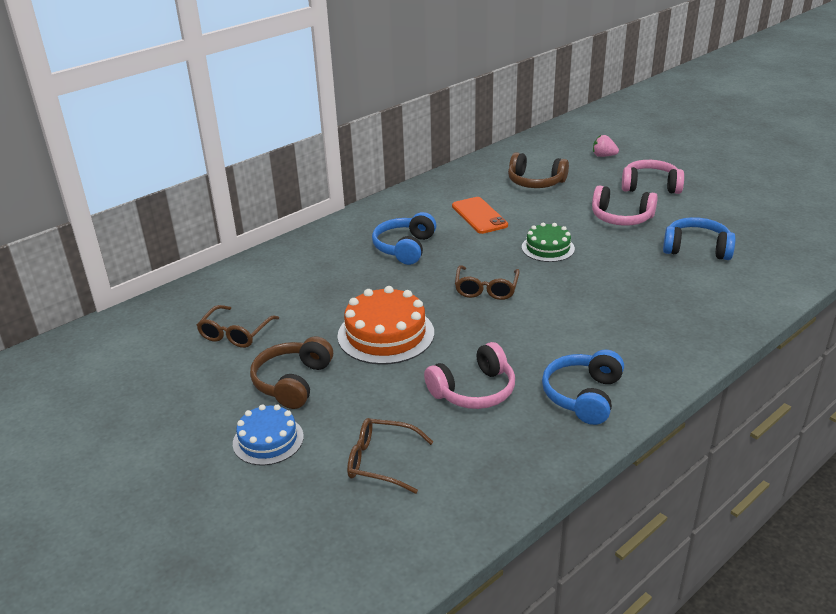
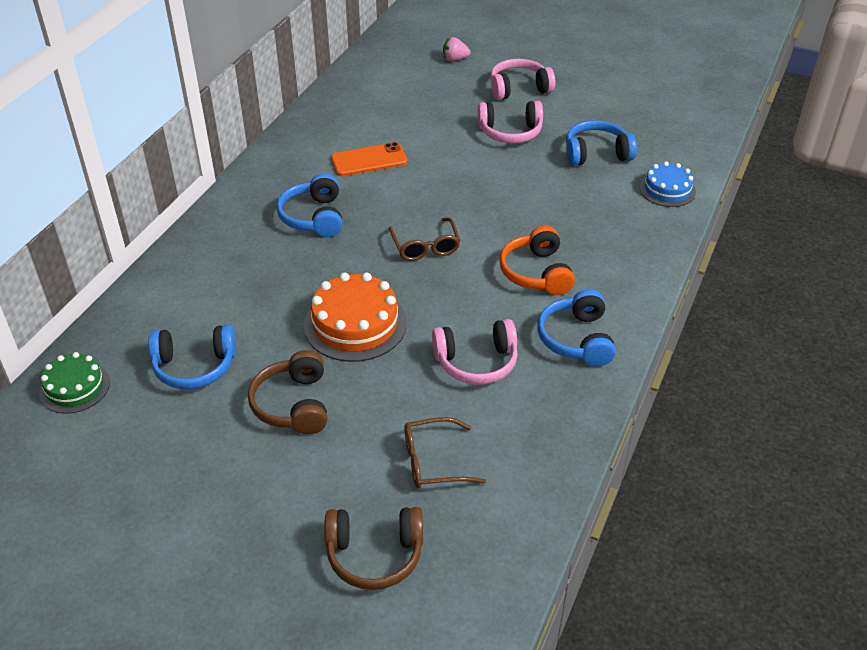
camera: 25 degrees left, 10 degrees up
brown glasses [197,305,279,348] -> blue headphones [148,325,236,389]
blue cake [233,404,304,465] -> blue cake moved to [640,161,696,207]
pink headphones [424,342,515,409] -> pink headphones turned 45 degrees clockwise [432,319,518,385]
orange phone [452,197,508,234] -> orange phone turned 60 degrees counterclockwise [331,142,408,176]
brown headphones [508,152,569,188] -> brown headphones moved to [324,507,423,590]
green cake [522,223,575,262] -> green cake moved to [39,352,110,414]
none -> orange headphones [499,226,575,295]

